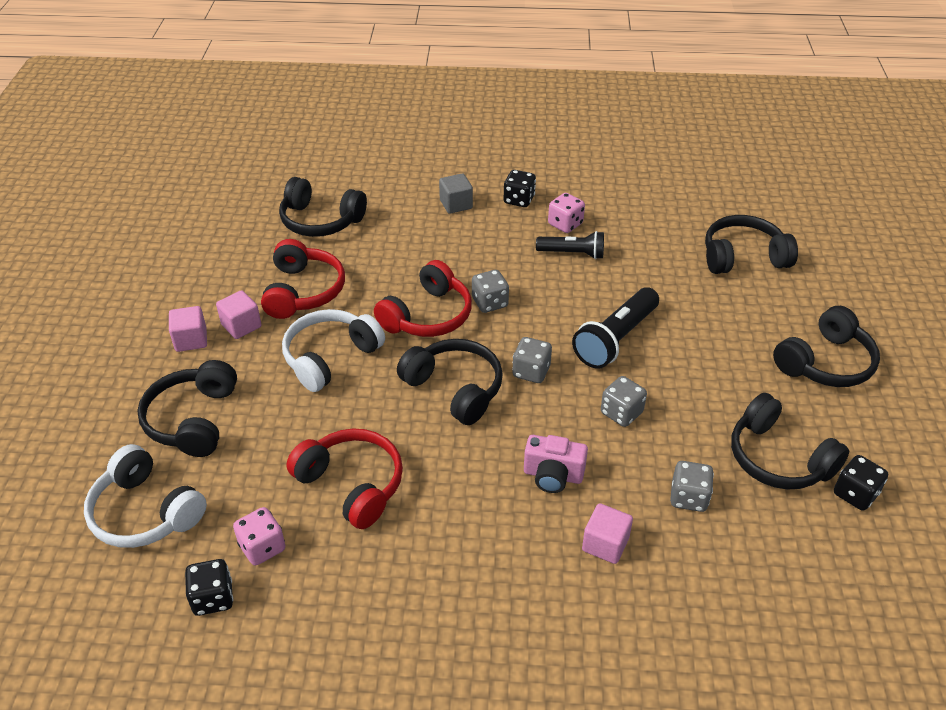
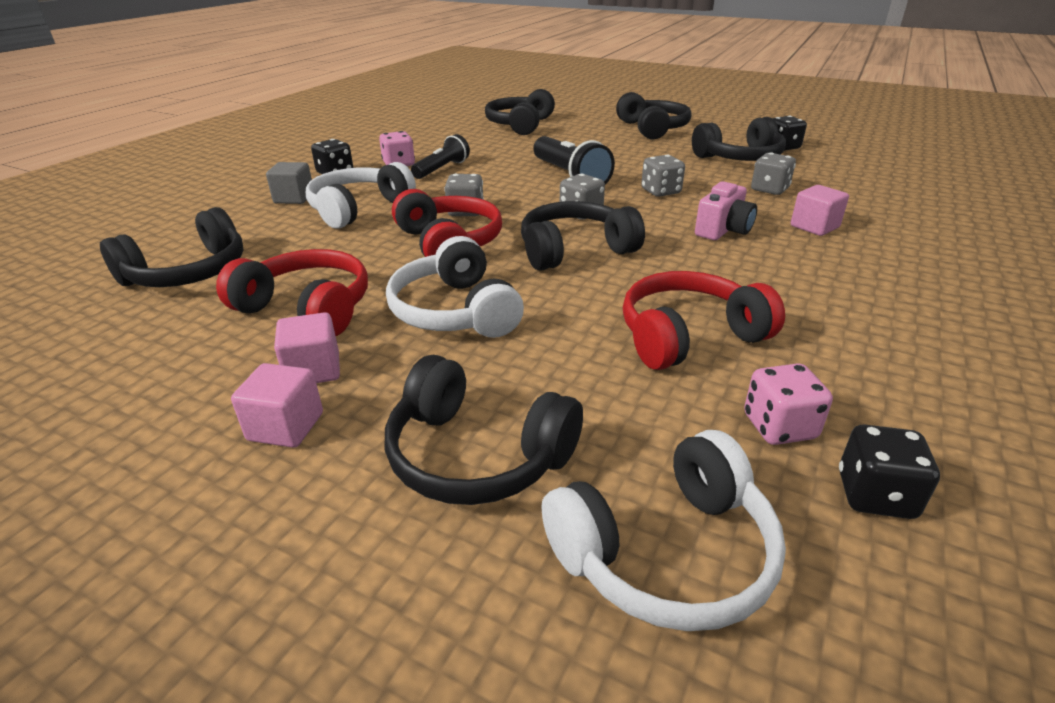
camera: 65 degrees left, 10 degrees down
none -> white headphones [306,162,416,229]

